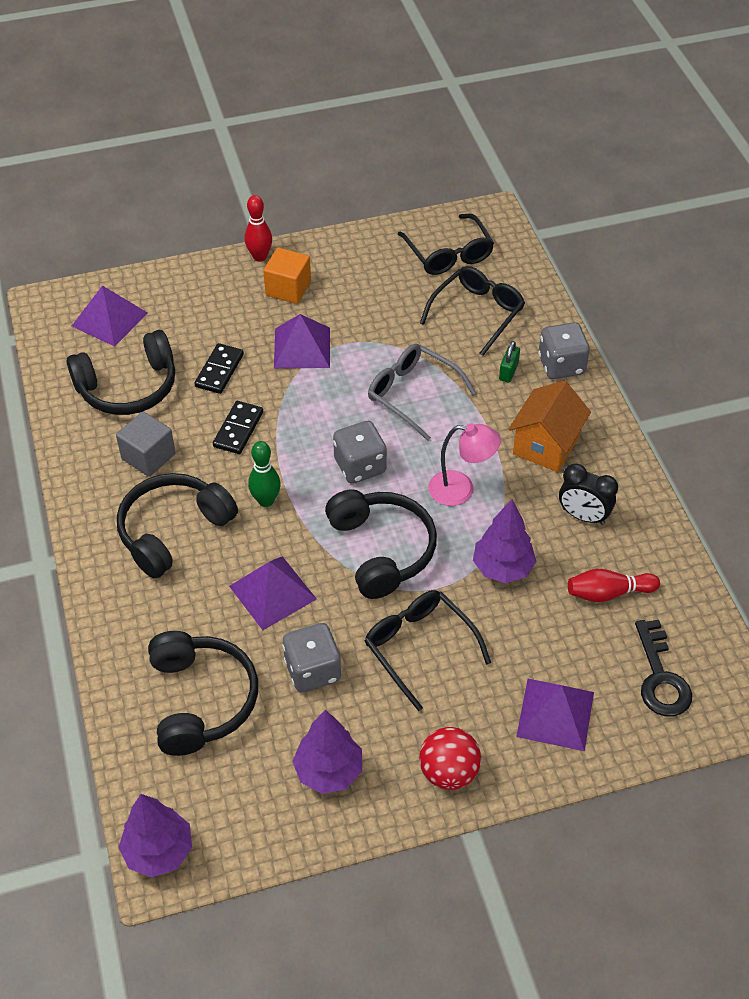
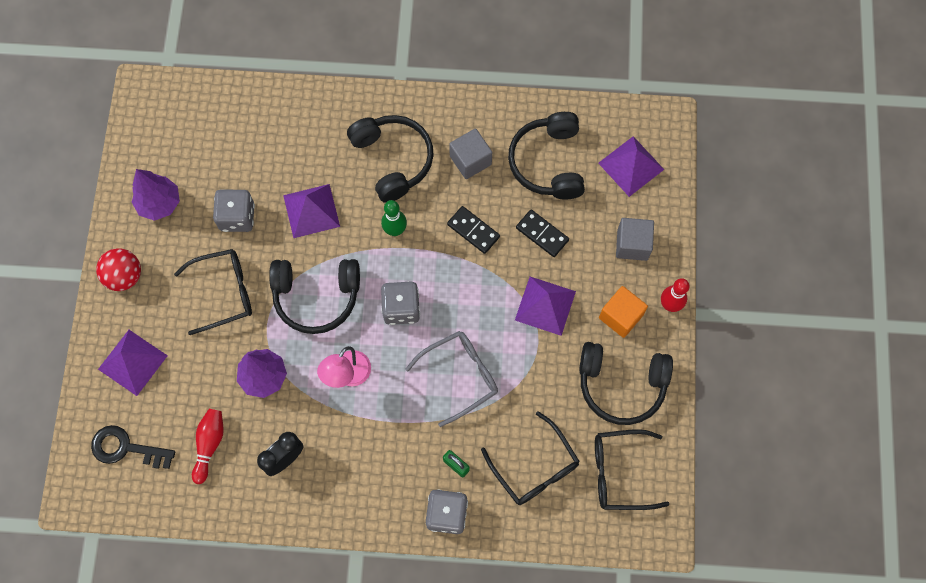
camera: 110 degrees right, 20 degrees up
purple tree [118,794,192,877] -> none
black headphones [148,631,258,756] -> black headphones moved to [579,342,673,425]
orange house [508,381,591,472] -> none
none -> grey cube [616,218,654,261]

